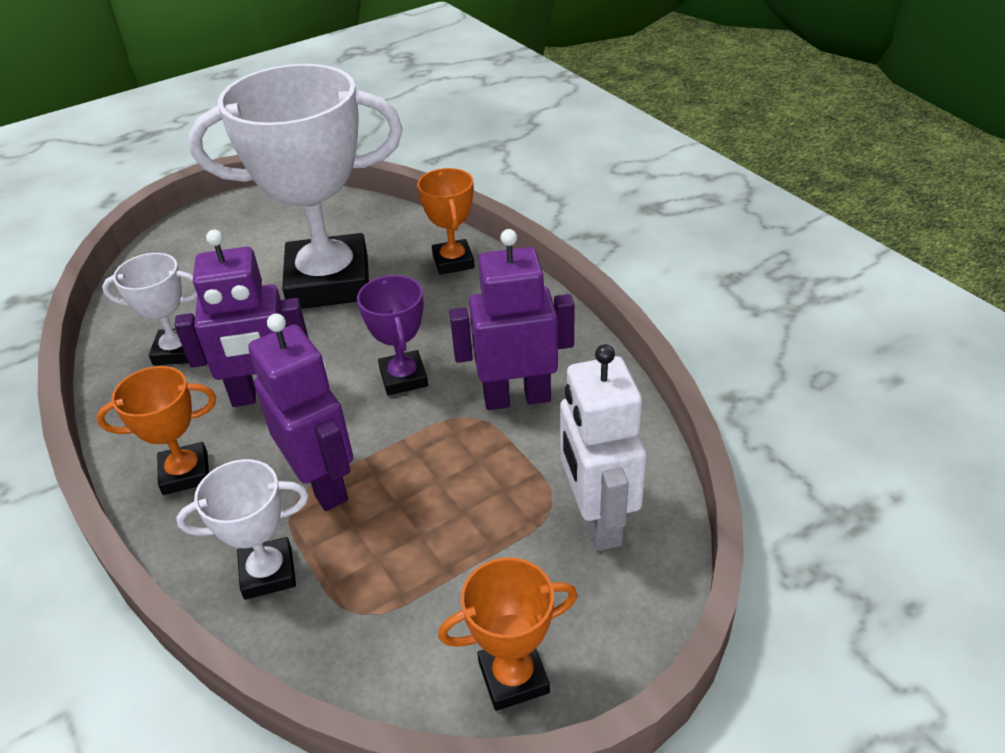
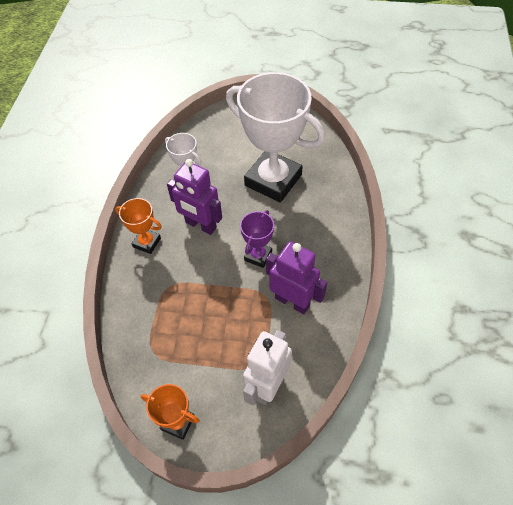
camera: 40 degrees right, 15 degrees up
white trophy [176,459,309,600] -> none
purple robot [248,313,353,511] -> none
orange trophy [417,168,475,275] -> none

